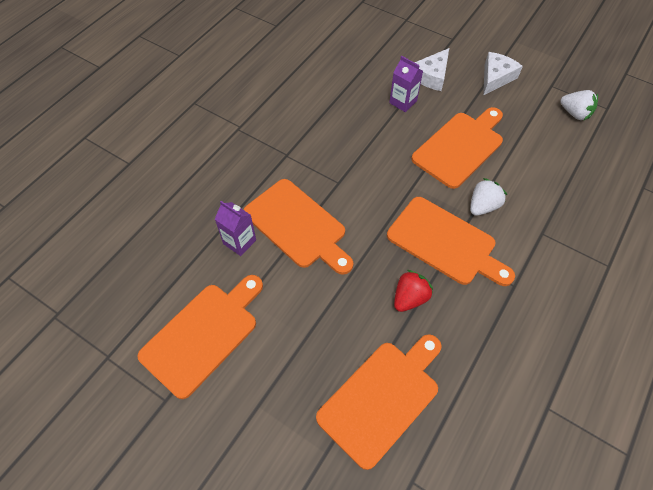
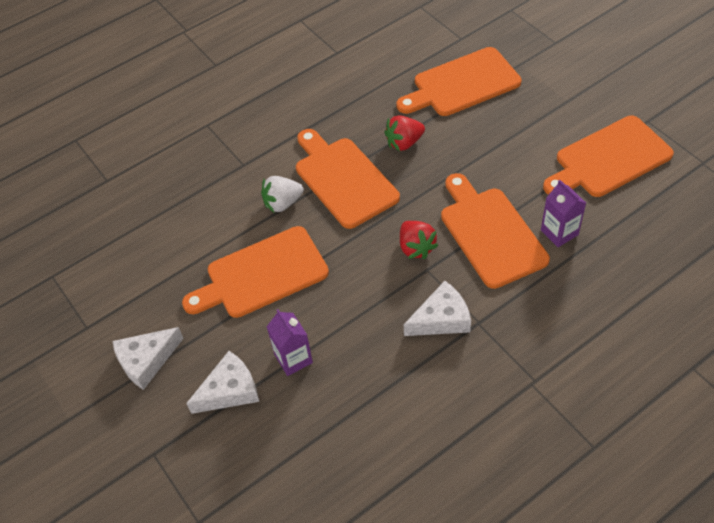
camera: 155 degrees left, 5 degrees down
white strawberry [560,90,598,120] -> none
none -> red strawberry [400,221,438,259]
none -> white cheese [404,281,471,336]

